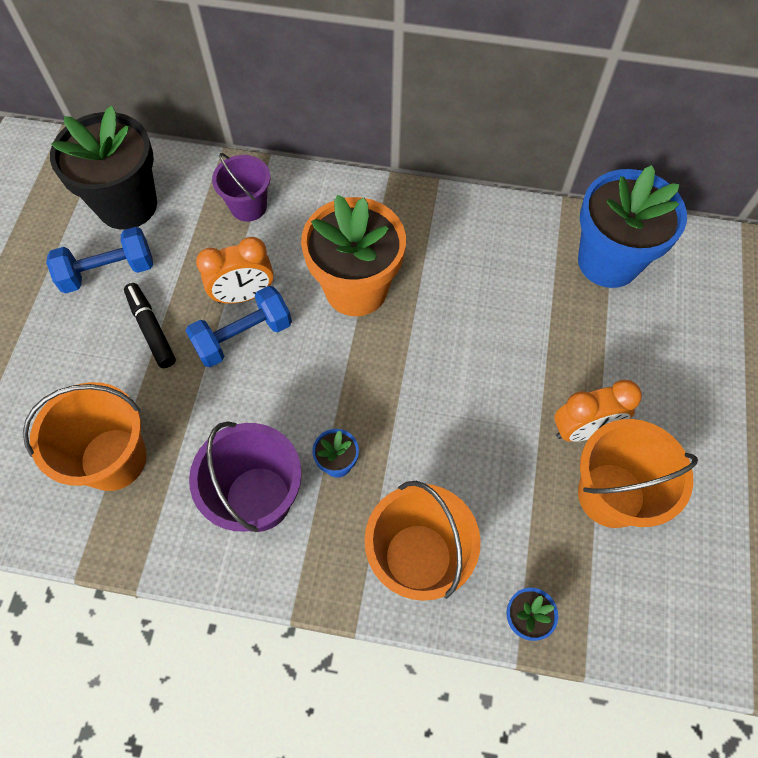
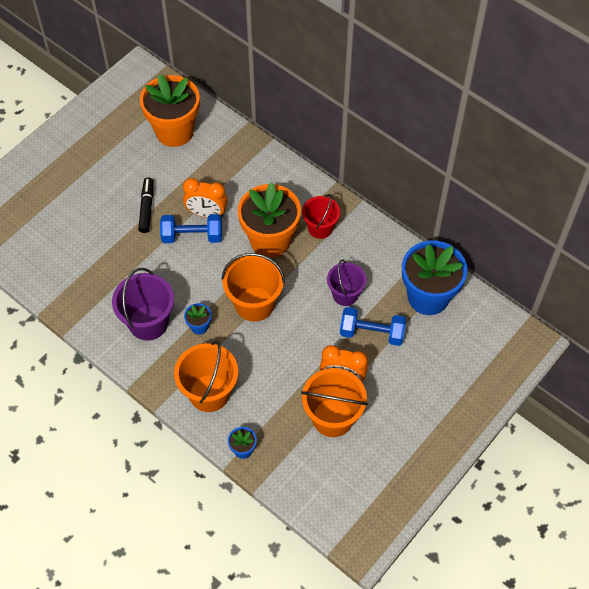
camera: 30 degrees right, 5 degrees down
orange bucket [23,382,147,491] -> orange bucket moved to [222,253,285,322]
blue dumbbell [46,227,153,294] -> blue dumbbell moved to [340,307,406,346]
black flower pot [50,106,157,230] -> orange flower pot [140,74,200,147]
purple bucket [212,153,270,222] -> purple bucket moved to [327,259,367,306]
none -> red bucket [302,194,340,239]

